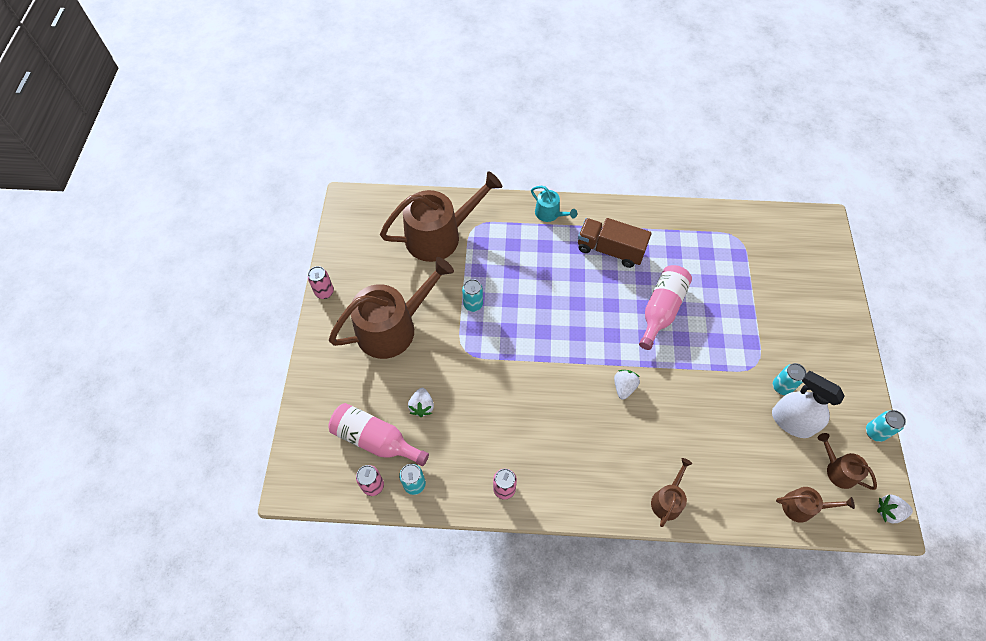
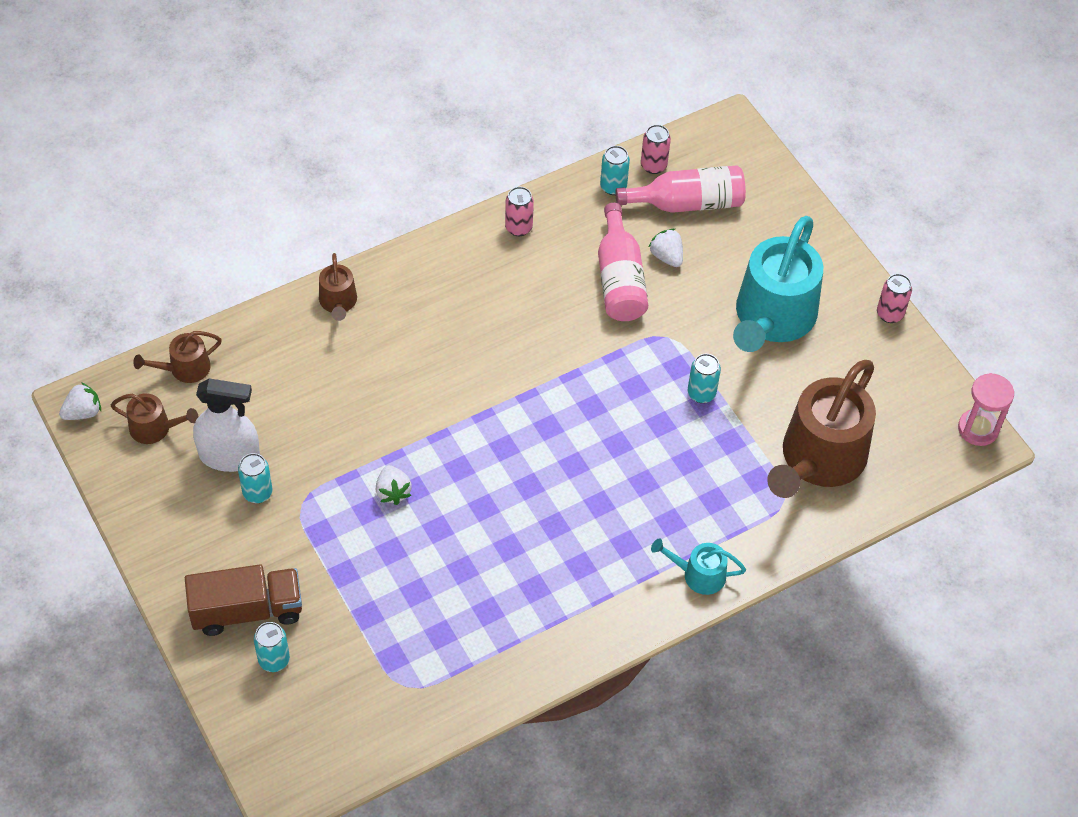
camera: 145 degrees right, 5 degrees down
brown watering can [329,257,454,359] -> turquoise watering can [733,216,823,352]
brown truck [578,218,652,268] -> brown truck moved to [185,564,302,636]
white strawberry [614,370,640,400] -> white strawberry moved to [376,465,412,505]
pink bottle [639,265,692,350] -> pink bottle moved to [598,203,648,321]
turquoise can [866,410,906,442] -> turquoise can moved to [254,622,290,672]
none -> pink hourglass [958,373,1014,446]

